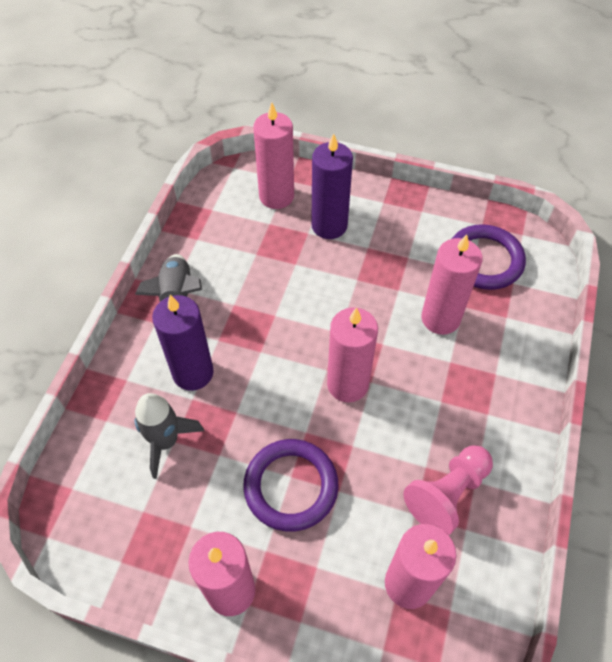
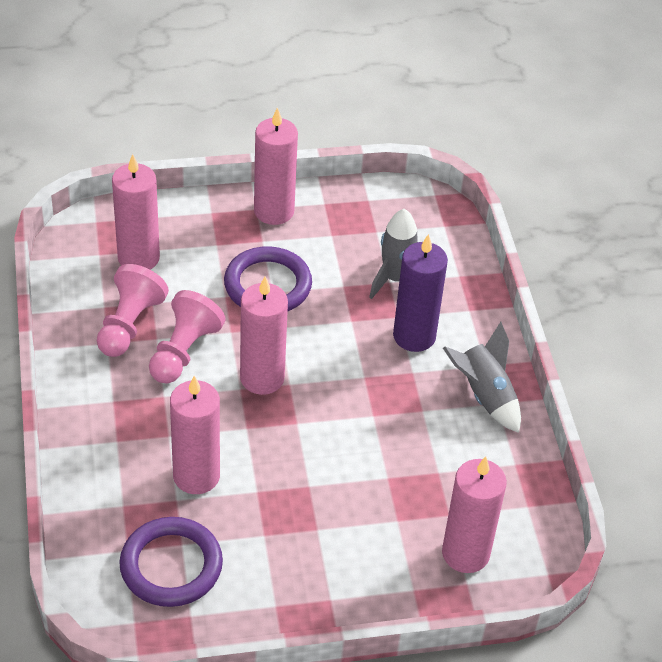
camera: 150 degrees right, 10 degrees down
purple candle [311,133,353,239] -> none
none -> pink pawn [149,290,226,384]

